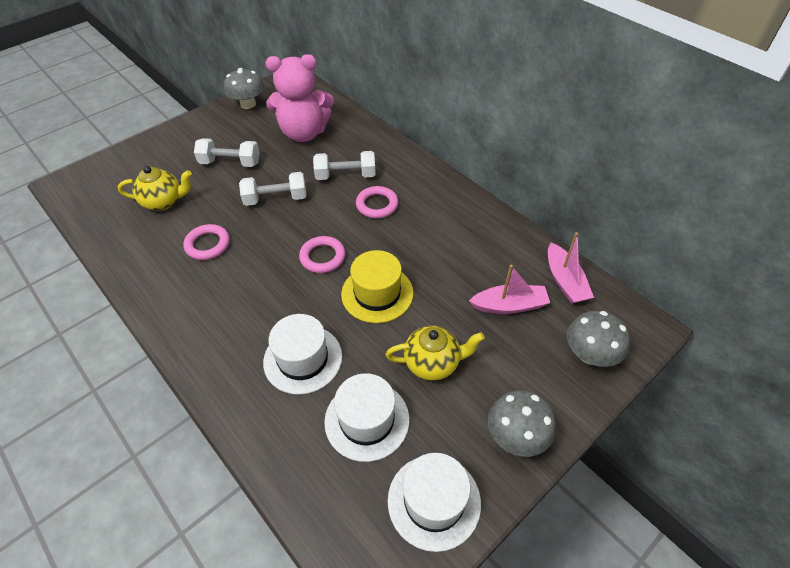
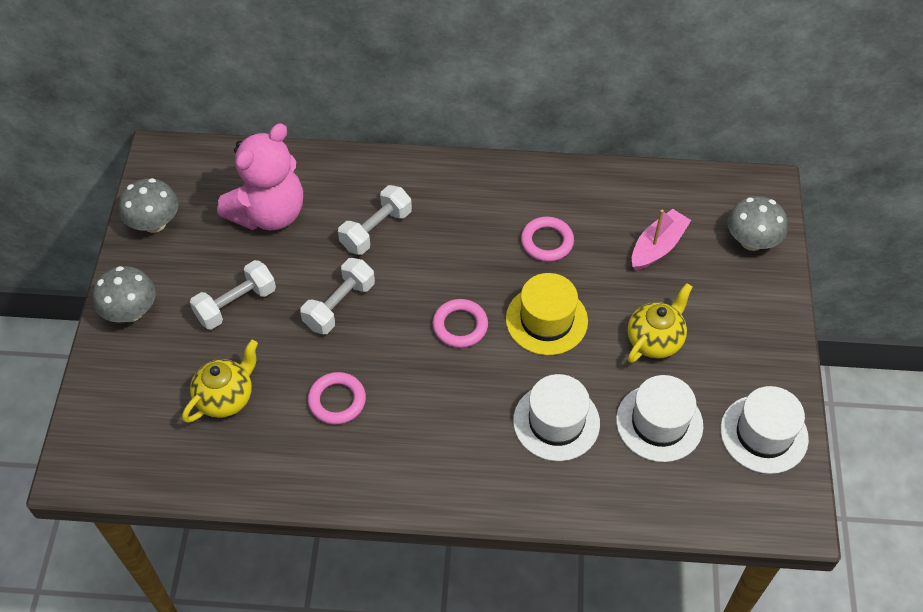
camera: 45 degrees left, 5 degrees up
pink ring [356,186,398,218] -> pink ring moved to [521,217,574,262]
grey mushroom [488,390,556,457] -> grey mushroom moved to [93,266,156,323]
pink boat [548,232,594,304] -> none

